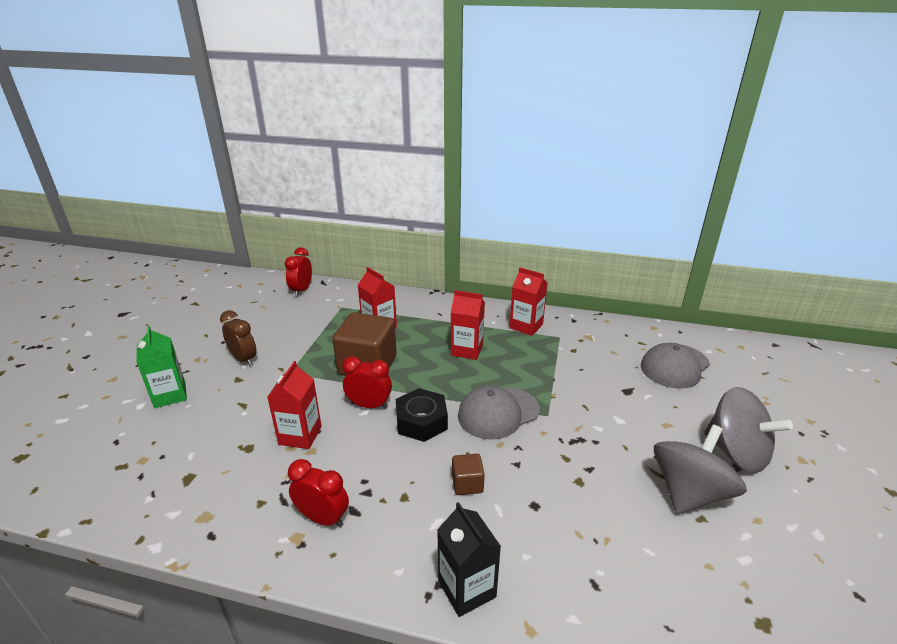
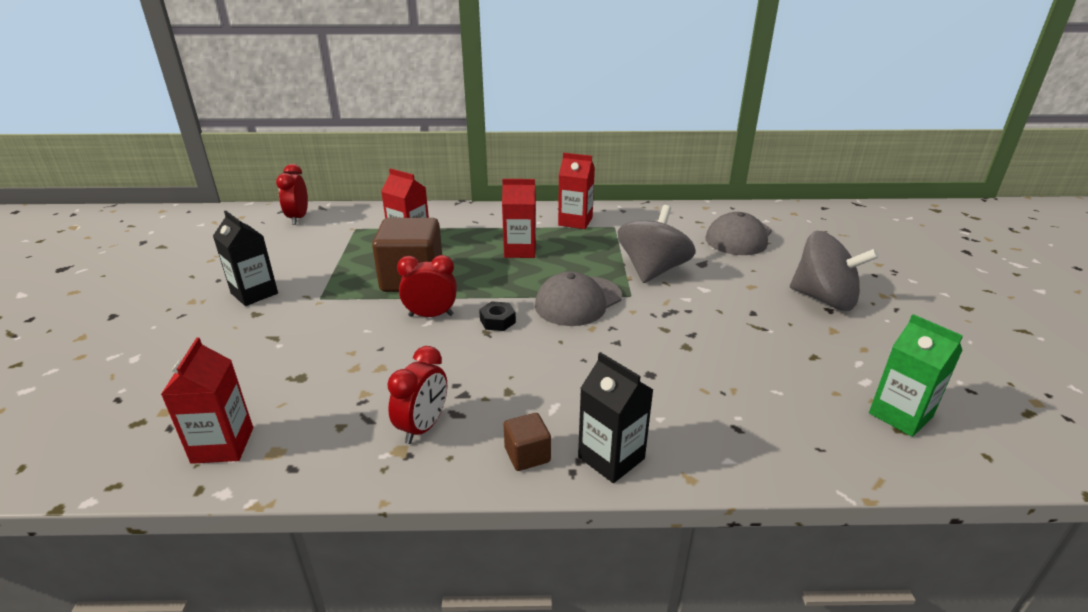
camera: 15 degrees left, 0 degrees up
green carton [136,326,187,408] -> green carton moved to [869,314,963,437]
brown clock [220,310,257,366] -> black carton [213,211,278,306]
red carton [267,361,322,449] -> red carton moved to [161,337,253,464]
red clock [288,459,349,527] -> red clock turned 105 degrees clockwise [387,346,447,444]
black nut [396,388,448,442] -> black nut [479,301,516,331], size x0.56
brown cube [452,454,485,495] -> brown cube moved to [504,413,551,471]
grey spinning top [654,424,747,514] -> grey spinning top moved to [618,205,696,283]

